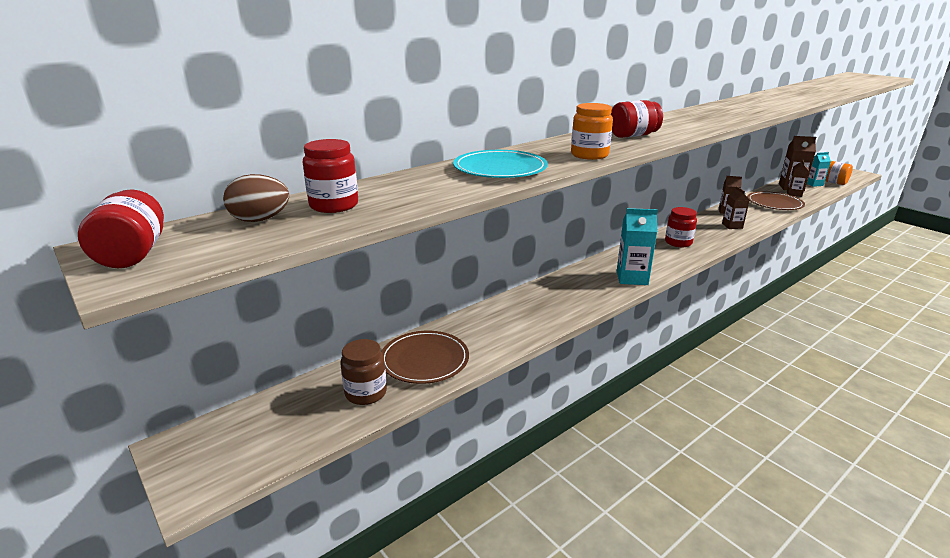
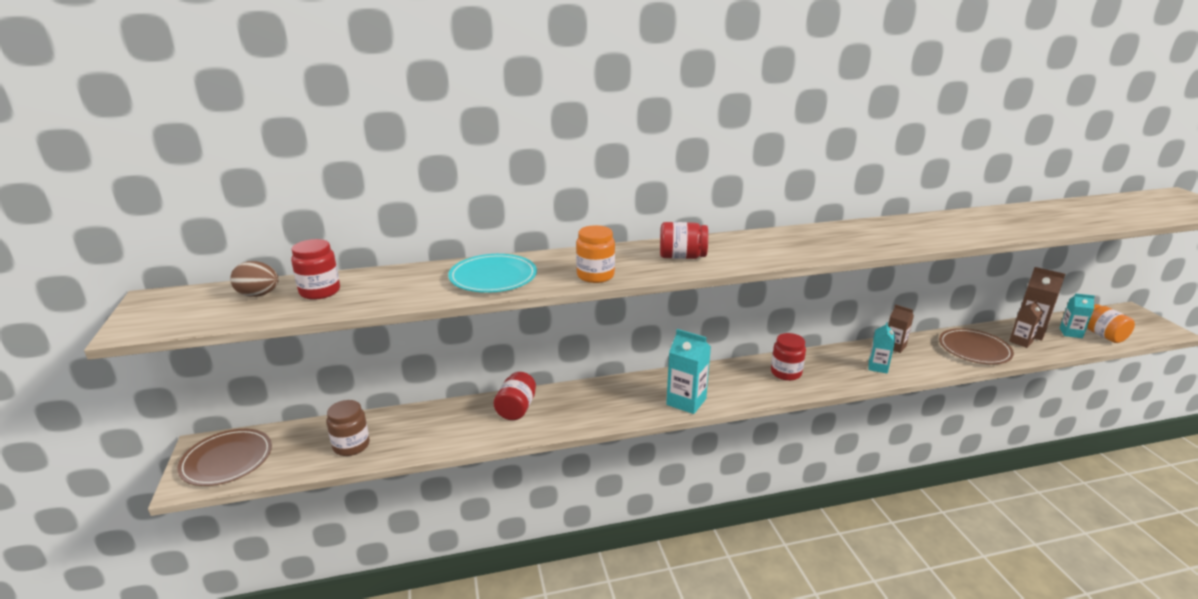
camera: 25 degrees right, 0 degrees up
red jar [78,189,164,268] -> red jar moved to [494,372,536,420]
brown plate [381,331,469,384] -> brown plate moved to [177,429,272,486]
brown carton [722,187,750,229] -> turquoise carton [868,322,895,374]

